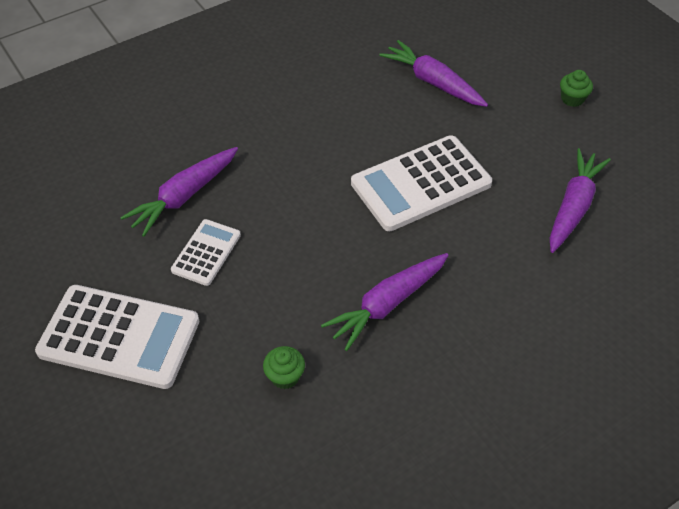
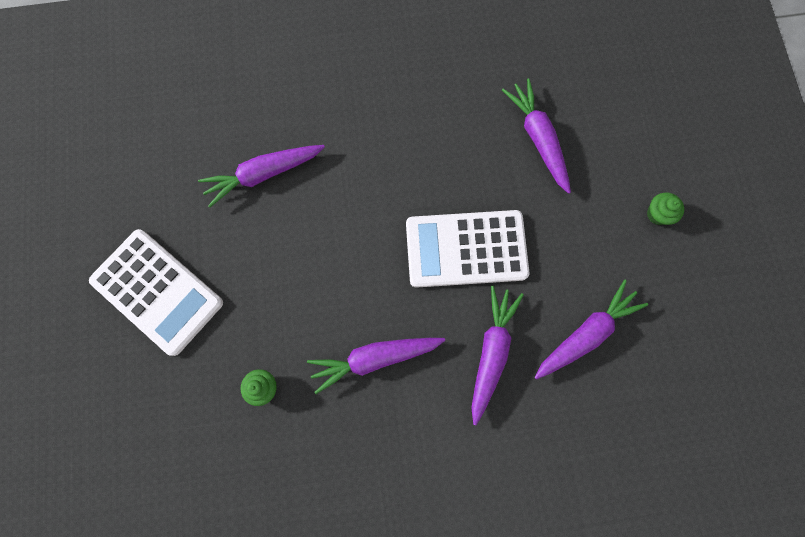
camera: 25 degrees right, 25 degrees up
white calculator [171,219,241,286] -> none
none -> purple carrot [471,286,524,425]

